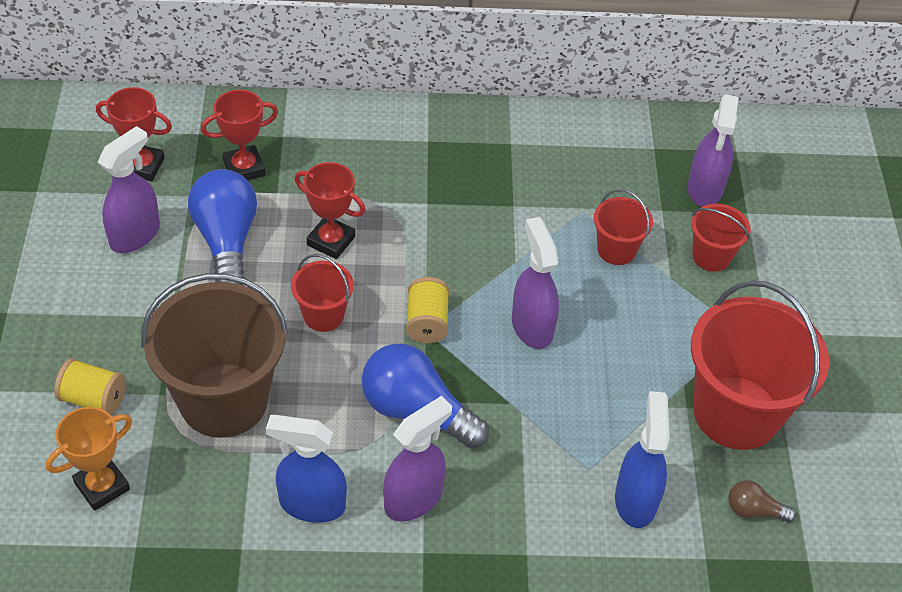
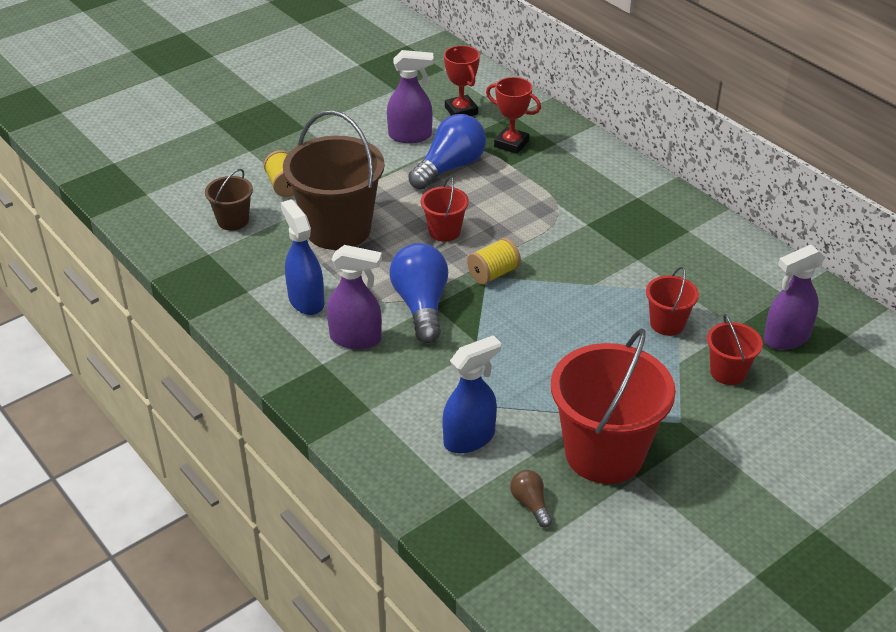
camera: 55 degrees right, 10 degrees down
orange trophy [46,407,132,511] -> brown bucket [205,169,253,230]
red trophy [295,162,366,259] -> none
purple spray bottle [512,217,559,349] -> none

